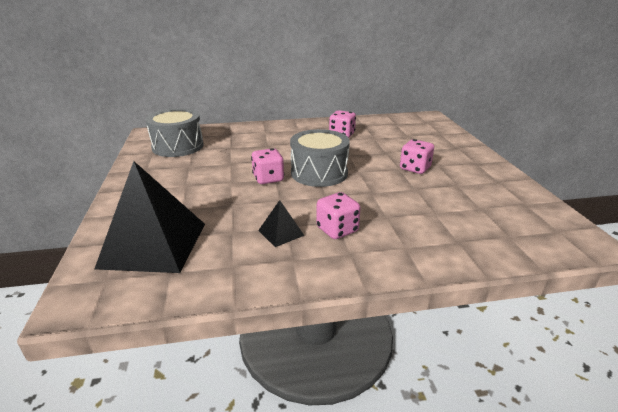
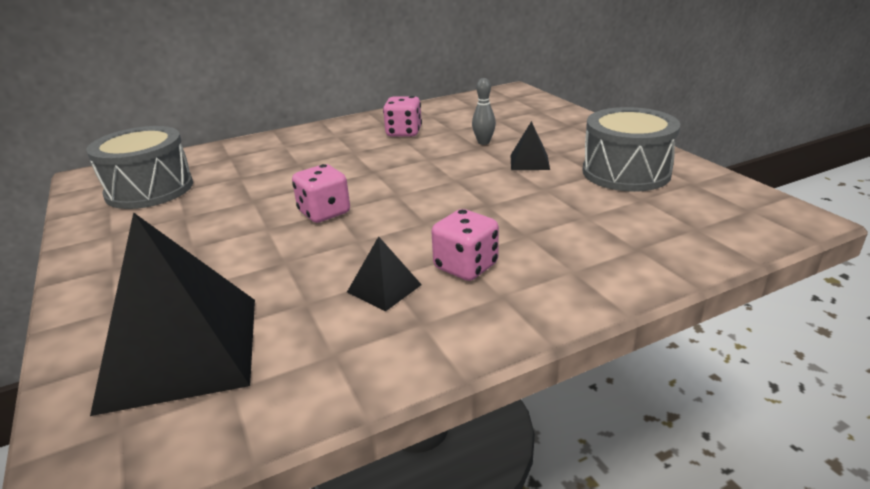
camera: 15 degrees left, 0 degrees up
grey drum [290,129,350,187] -> grey drum moved to [583,107,680,192]
pink dice [400,139,434,174] -> black pyramid [510,121,550,170]
none -> grey bowling pin [472,78,496,145]

